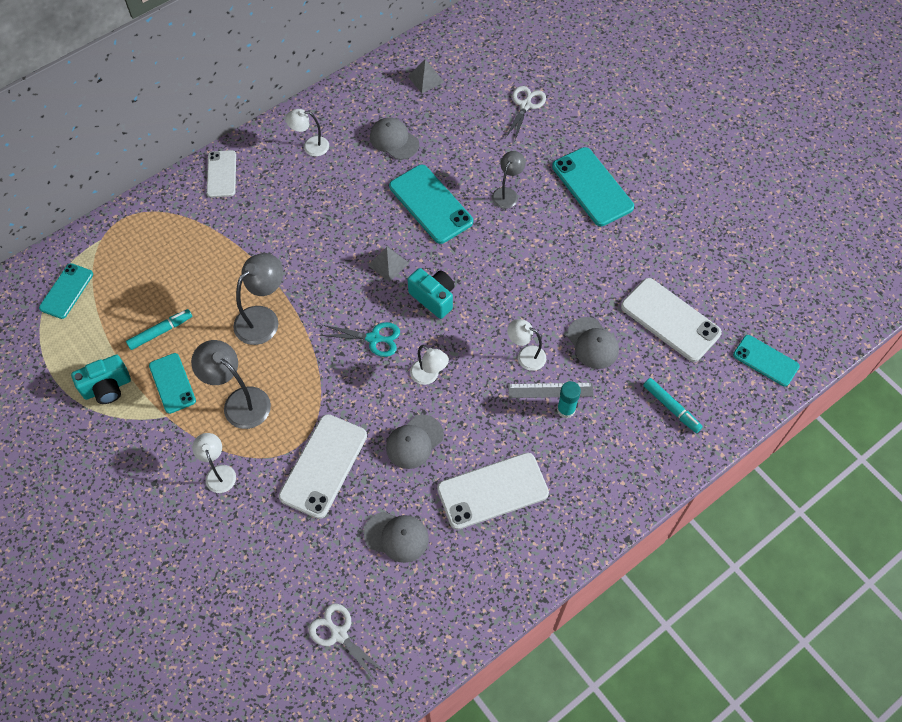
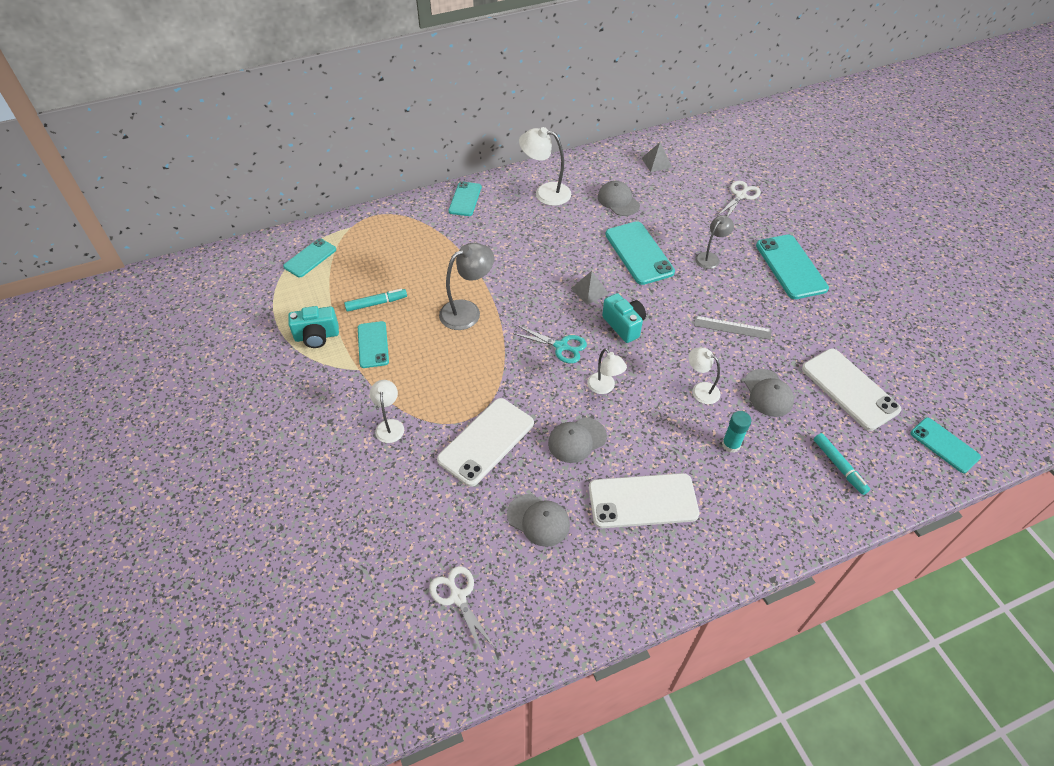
camera: 15 degrees right, 10 degrees down
grey lamp [191,340,271,429] -> none
white phone [207,150,236,198] -> turquoise phone [449,181,482,216]
white lamp [285,109,329,157] -> white lamp [519,127,571,206], size x1.59
grey ruler [508,382,594,398] -> grey ruler moved to [694,316,772,340]

